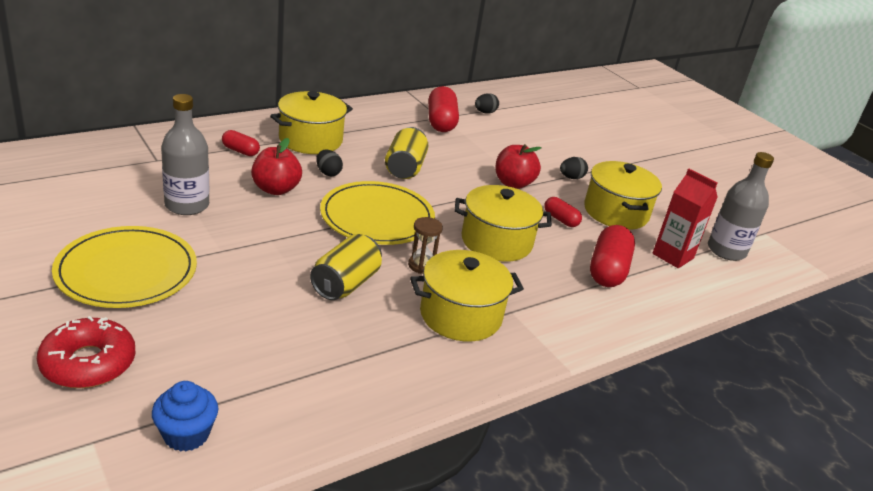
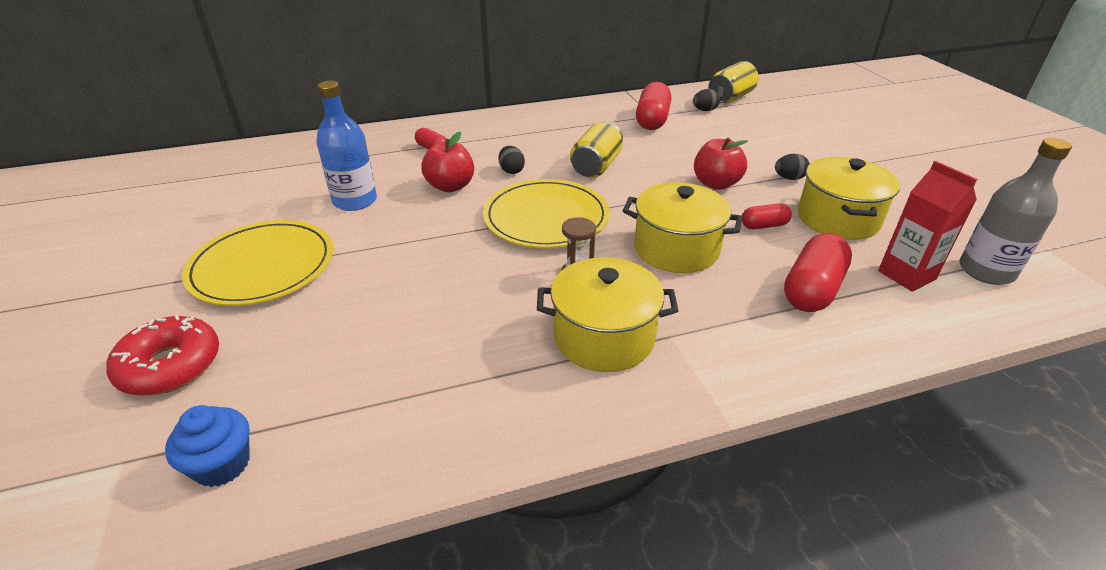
camera: 20 degrees right, 5 degrees up
grey bottle [161,94,209,215] -> blue bottle [316,81,377,211]
yellow pot [270,91,353,154] -> none
yellow can [310,234,382,300] -> yellow can moved to [708,61,759,103]
red capsule [544,197,582,227] -> red capsule turned 75 degrees counterclockwise [742,203,792,229]

